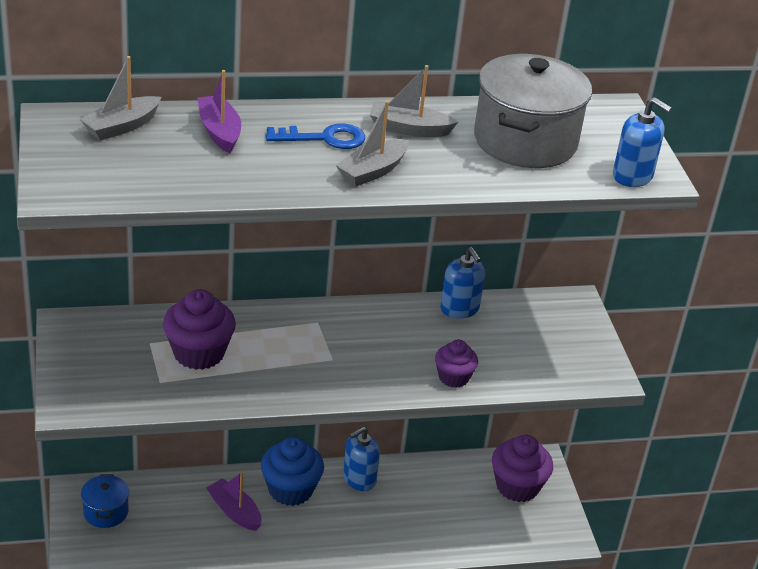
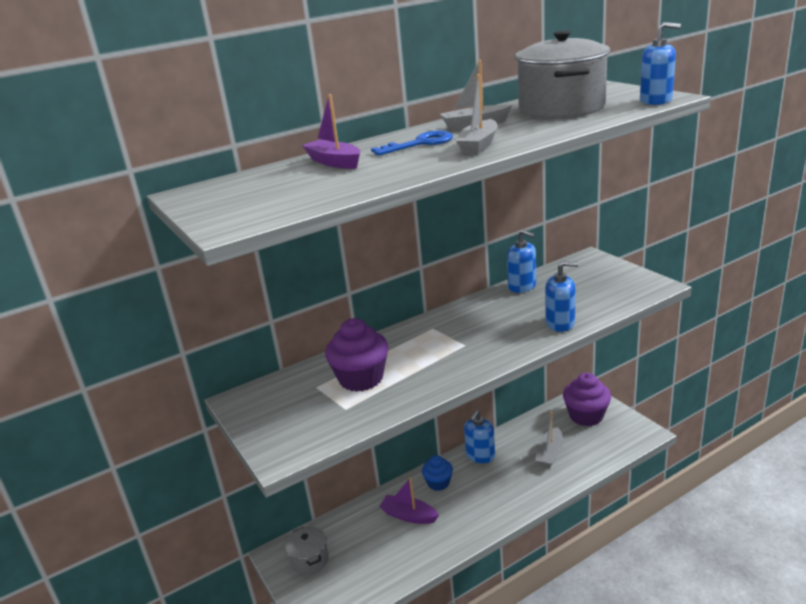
camera: 15 degrees left, 10 degrees down
grey boat [80,56,161,141] -> grey boat moved to [535,411,563,468]
blue pot [81,474,129,528] -> grey pot [285,527,329,575]
blue cupcake [261,437,324,506] -> blue cupcake [422,455,453,491], size x0.61
purple cupcake [435,339,478,388] -> blue soap dispenser [545,261,578,332]

